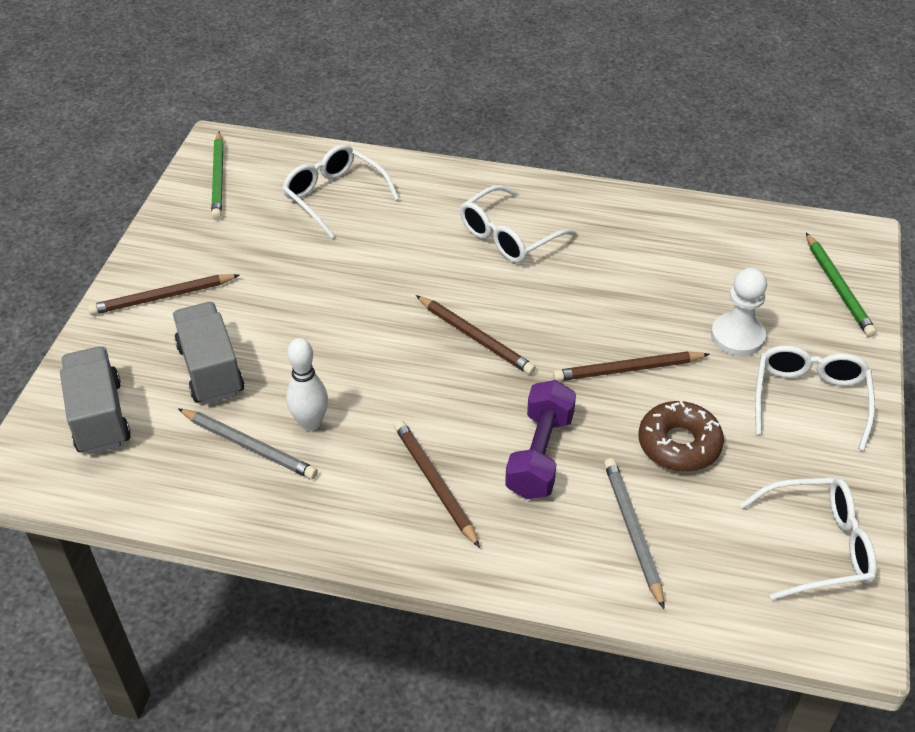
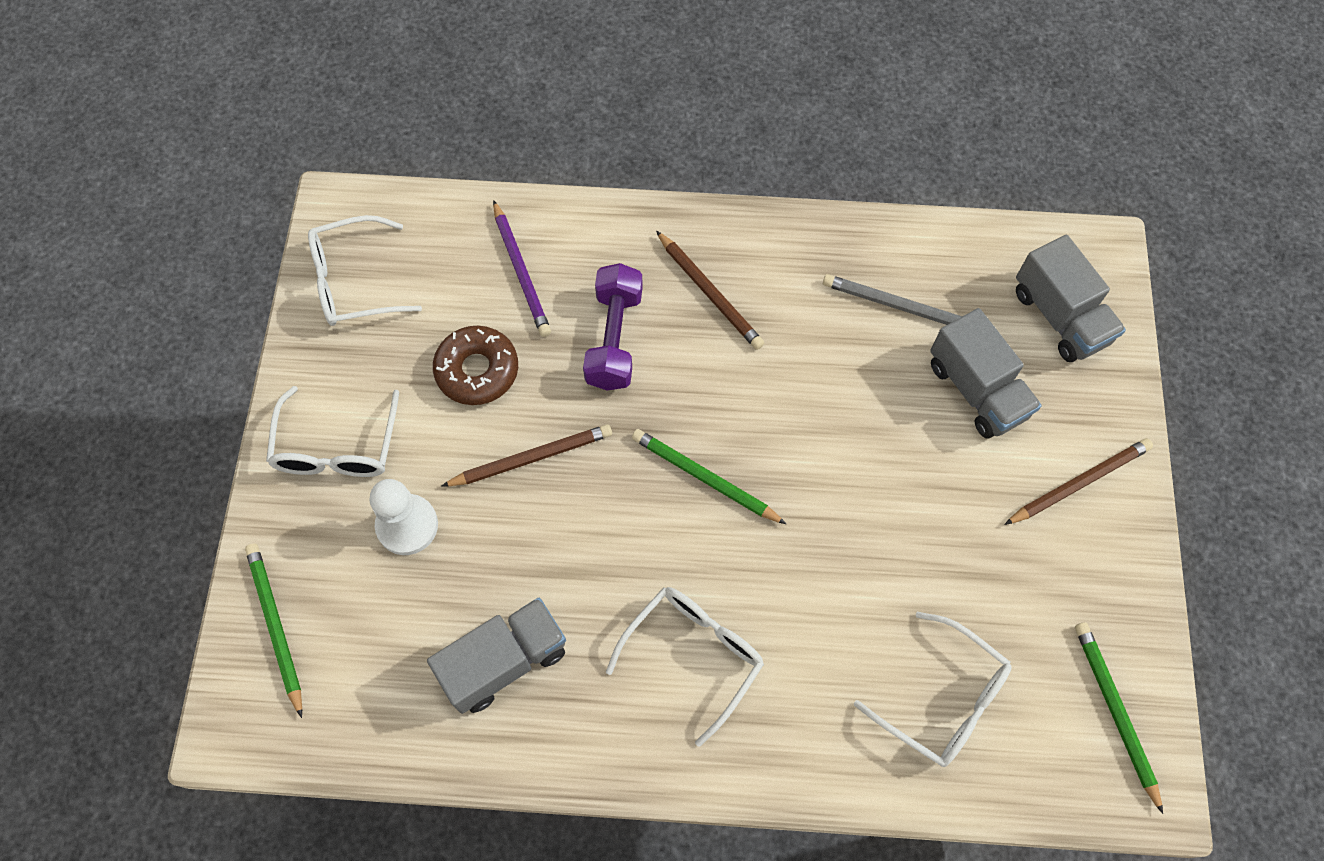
camera: 170 degrees right, 20 degrees up
white bowling pin [286,338,328,431] -> none
brown pencil [416,295,536,375] -> green pencil [632,429,786,524]
grey pencil [604,458,664,609] -> purple pencil [493,200,551,337]
none -> grey truck [427,598,566,714]

